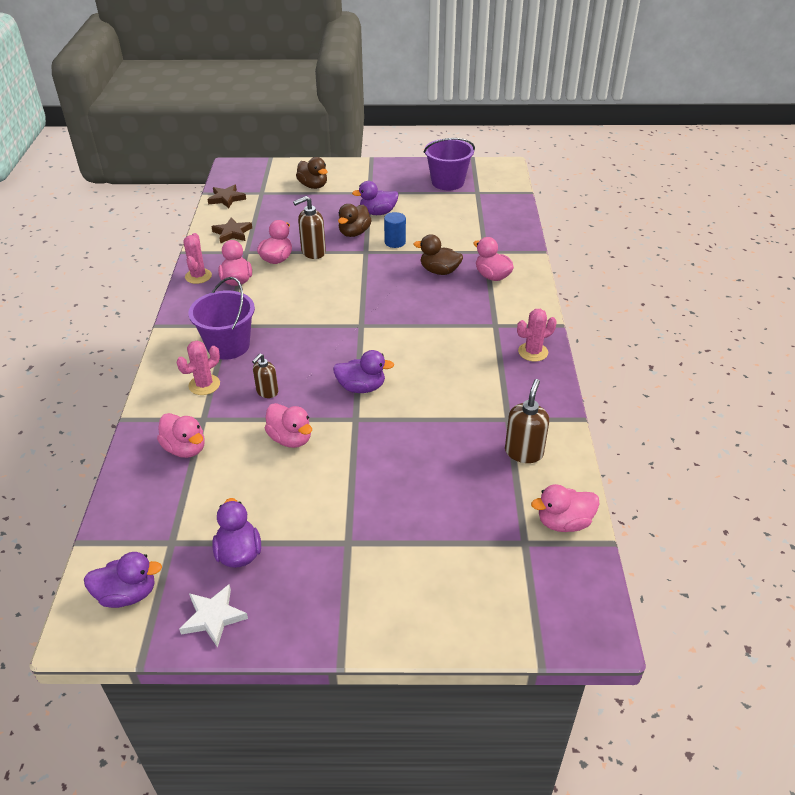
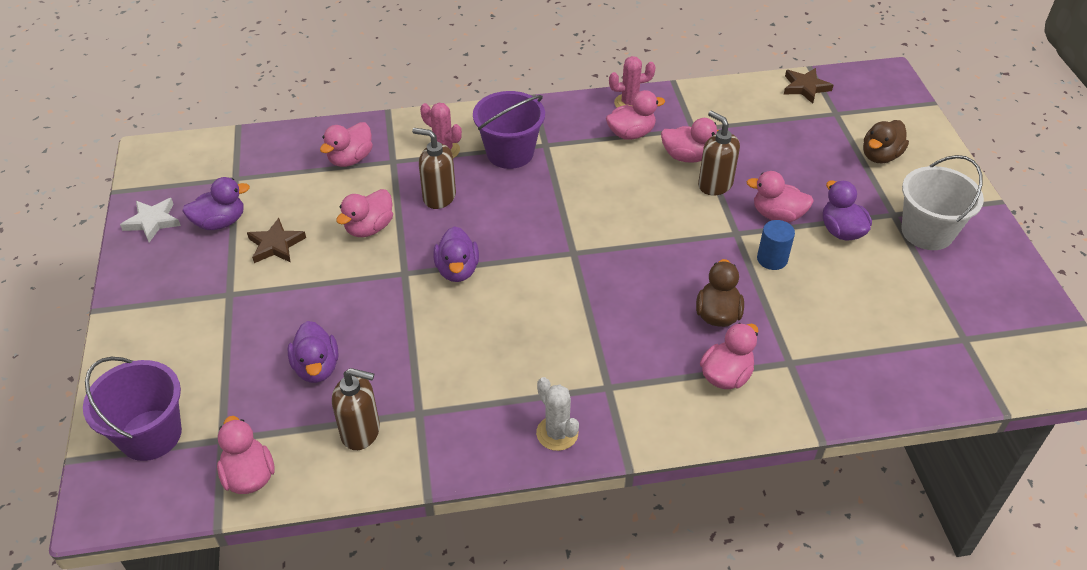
camera: 80 degrees right, 5 degrees up
purple duck [84,552,162,608] -> purple duck moved to [288,321,339,383]
brown star [211,217,252,244] -> brown star moved to [247,218,306,263]
brown soap dispenser [252,354,278,398] -> brown soap dispenser [412,128,456,209], size x1.51
brown duck [338,204,372,237] -> pink duck [746,171,814,222]
purple bucket [424,138,475,190] -> purple bucket moved to [83,357,182,461]
pink cactus [517,309,557,362] -> white cactus [536,377,579,451]
none -> white bucket [902,155,984,250]

